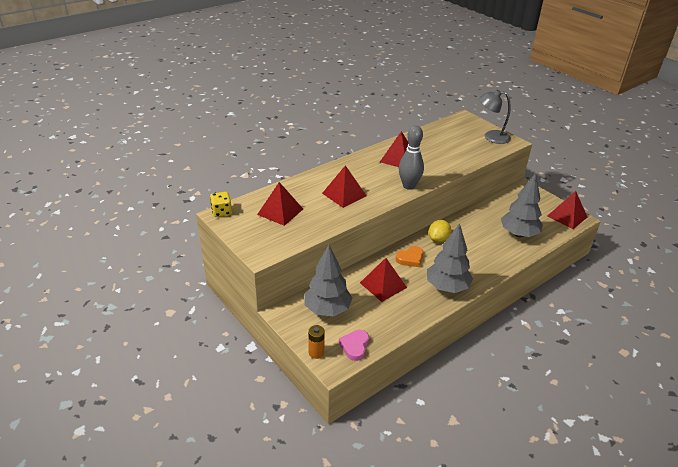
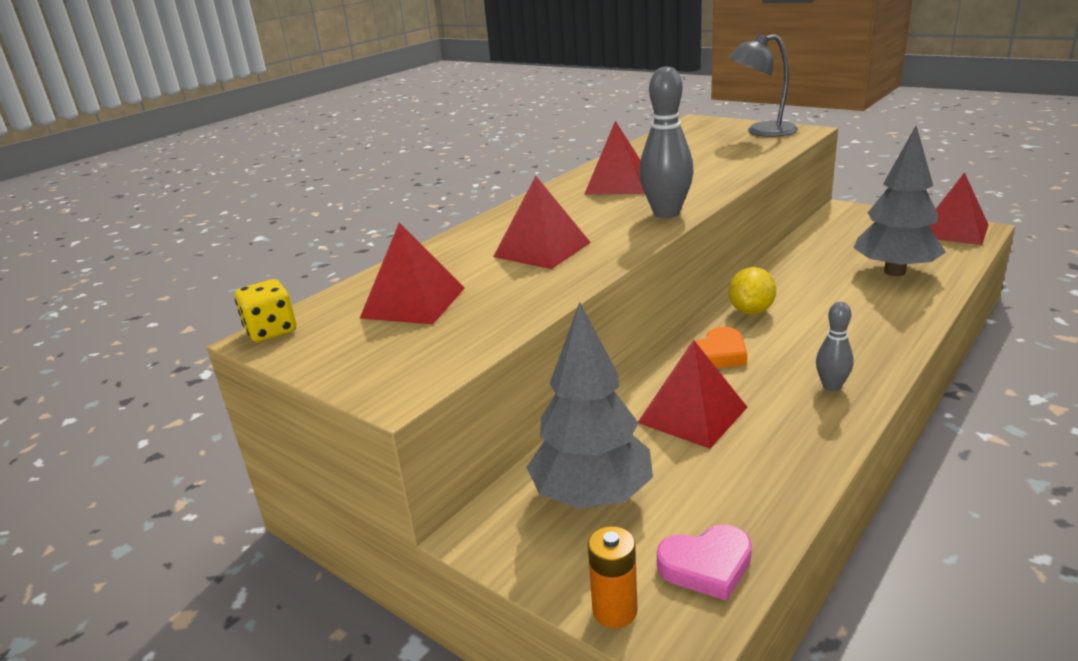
camera: 10 degrees left, 10 degrees down
pink heart [339,330,369,361] -> pink heart turned 105 degrees counterclockwise [657,524,752,601]
grey tree [427,223,473,293] -> grey bowling pin [816,302,854,391]

